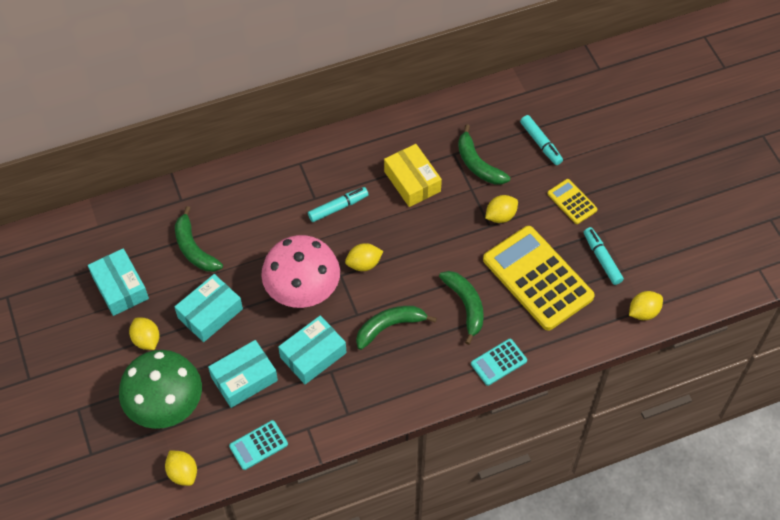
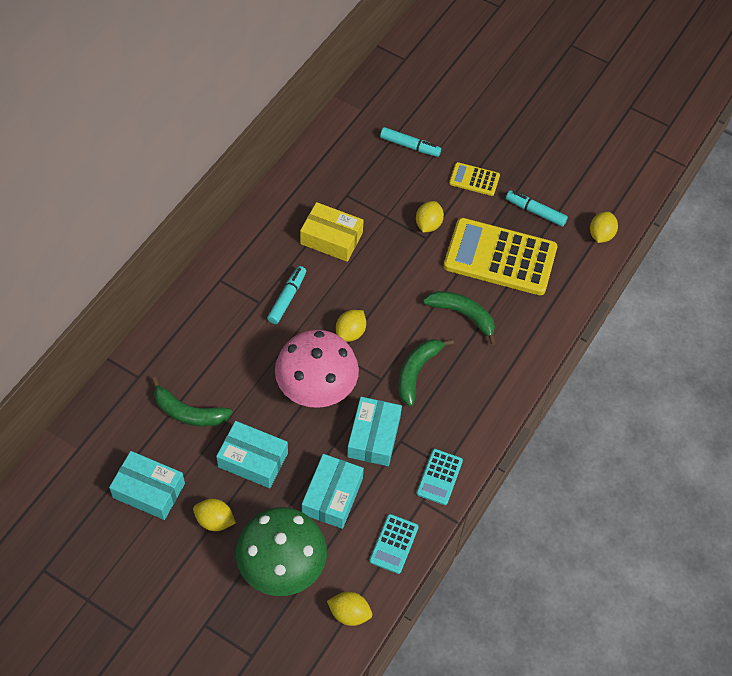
camera: 40 degrees left, 0 degrees up
turquoise box [175,274,243,342] -> turquoise box turned 75 degrees counterclockwise [216,421,288,488]
green banana [458,124,510,184] -> none
turquoise calculator [471,339,527,386] -> turquoise calculator moved to [416,449,463,505]

